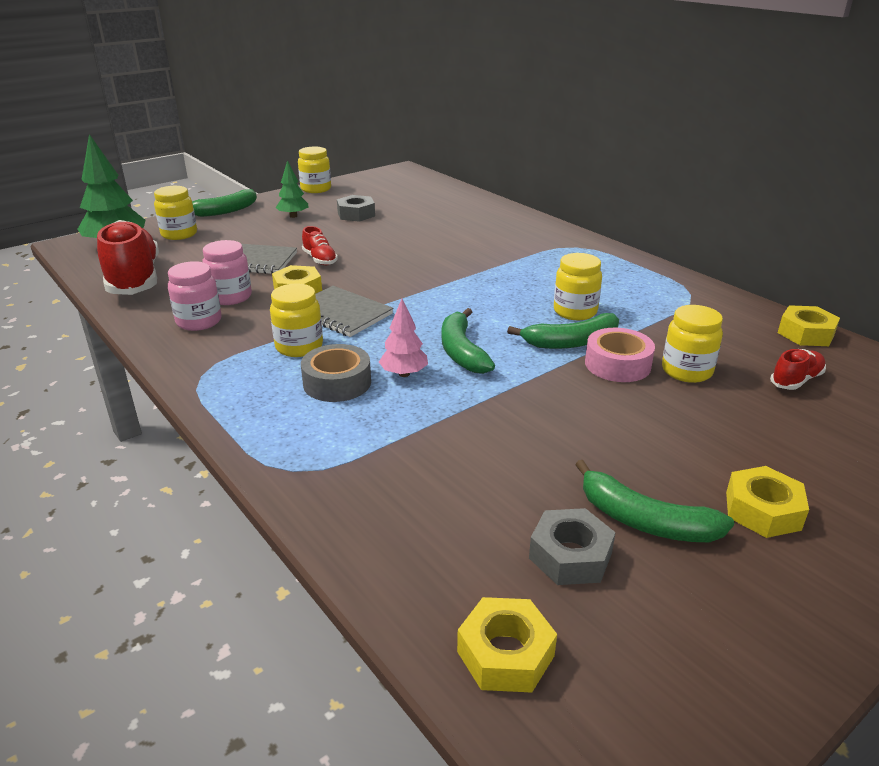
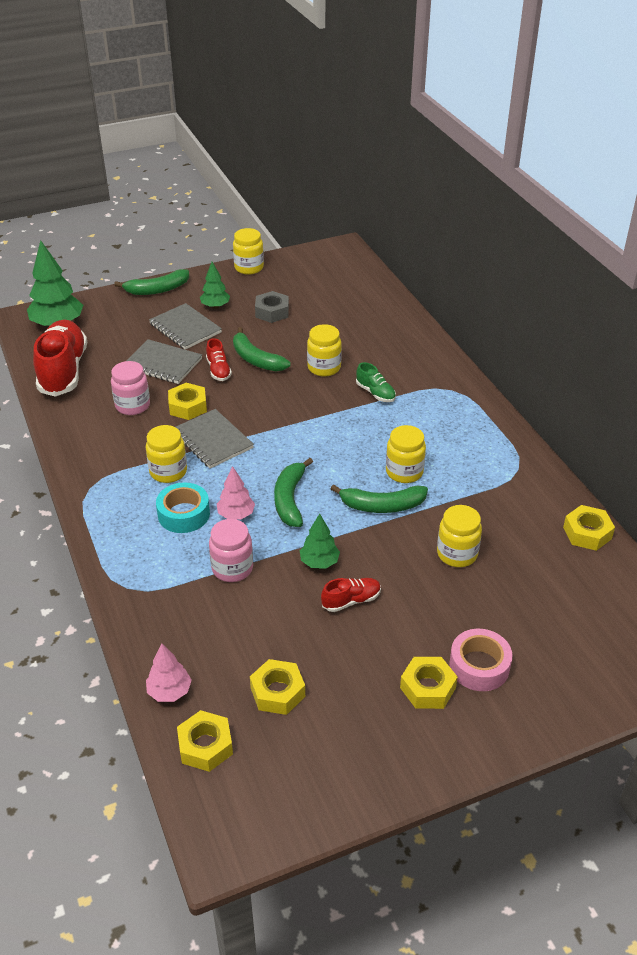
camera: 15 degrees right, 10 degrees up
yellow jar [154,186,197,240] -> yellow jar moved to [307,324,342,377]
pink jar [168,261,222,331] -> pink jar moved to [209,519,253,582]
grey tape [301,344,371,402] -> turquoise tape [156,482,210,533]
grey nut [529,508,616,585] -> yellow nut [250,659,305,715]
green banana [575,460,734,542] -> green banana moved to [233,327,291,372]
pink tape [585,328,655,382] -> pink tape moved to [449,629,512,691]
red shoe [770,349,826,390] -> red shoe moved to [321,578,381,612]
none -> pink tree [146,643,192,702]
none -> grey notebook [149,303,222,350]
none -> green tree [300,514,340,569]
none -> green shoe [356,362,396,402]

